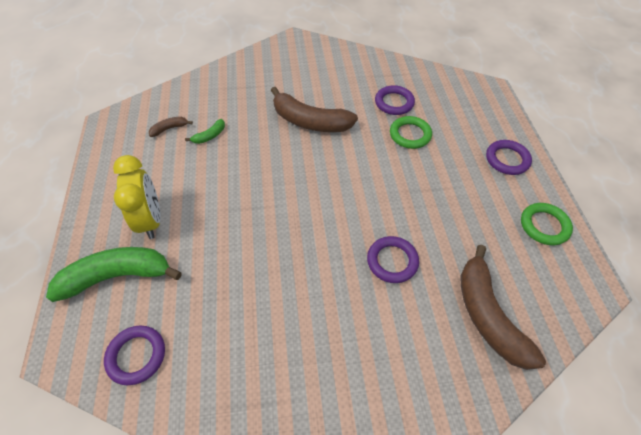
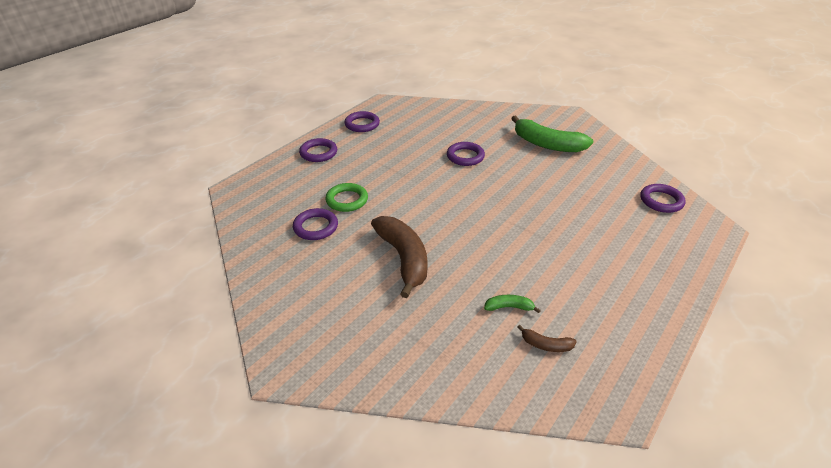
camera: 135 degrees left, 15 degrees down
green banana [46,247,182,302] -> green banana moved to [511,115,593,152]
yellow clock [113,155,161,239] -> none
brown banana [460,245,546,370] -> none
green ring [521,203,573,245] -> purple ring [344,111,380,132]

